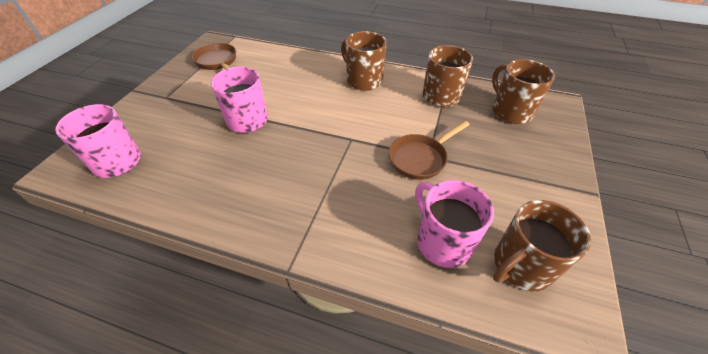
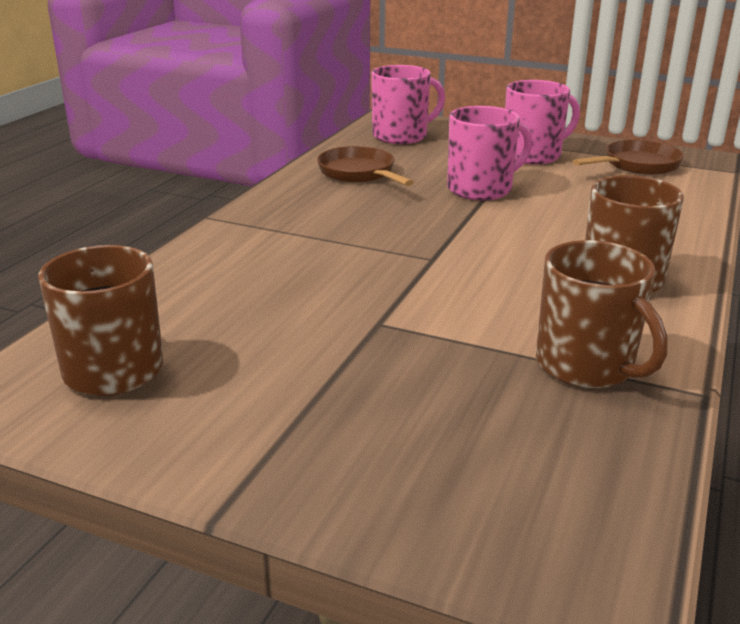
camera: 95 degrees right, 20 degrees down
brown pan [389,121,470,180] -> brown pan moved to [317,146,414,186]
pink mug [415,180,494,268] -> pink mug moved to [505,80,580,164]
brown mug [492,59,555,124] -> none

